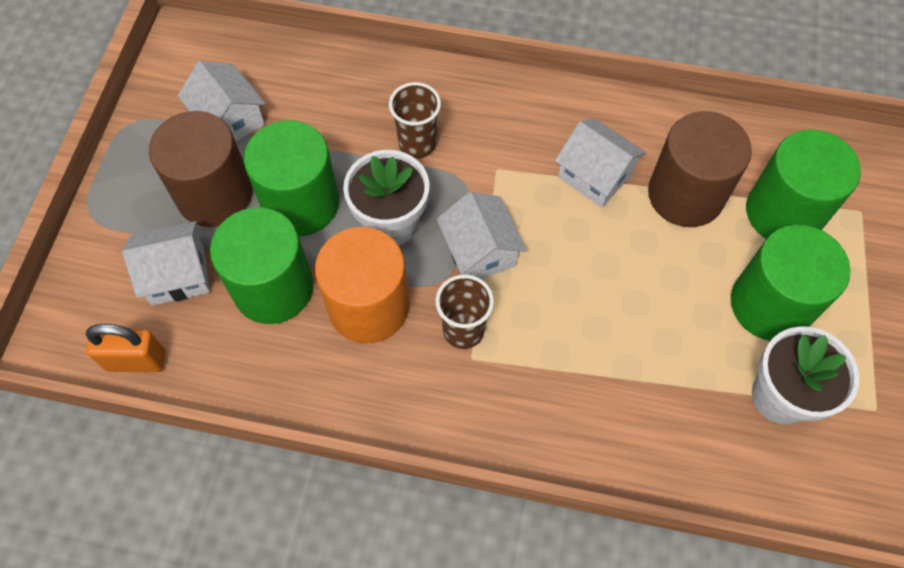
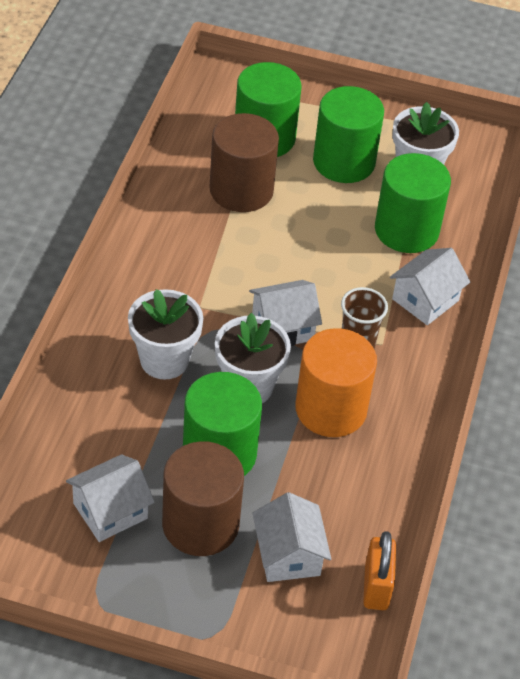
camera: 90 degrees left, 15 degrees down
green cylinder [210,208,313,324] -> green cylinder moved to [375,153,451,253]
brown cup [389,82,441,159] -> white flower pot [128,289,203,380]
white house [555,118,646,208] -> white house moved to [390,248,470,325]

